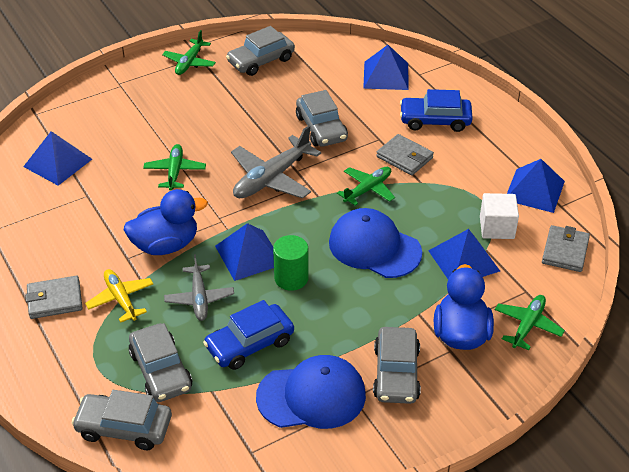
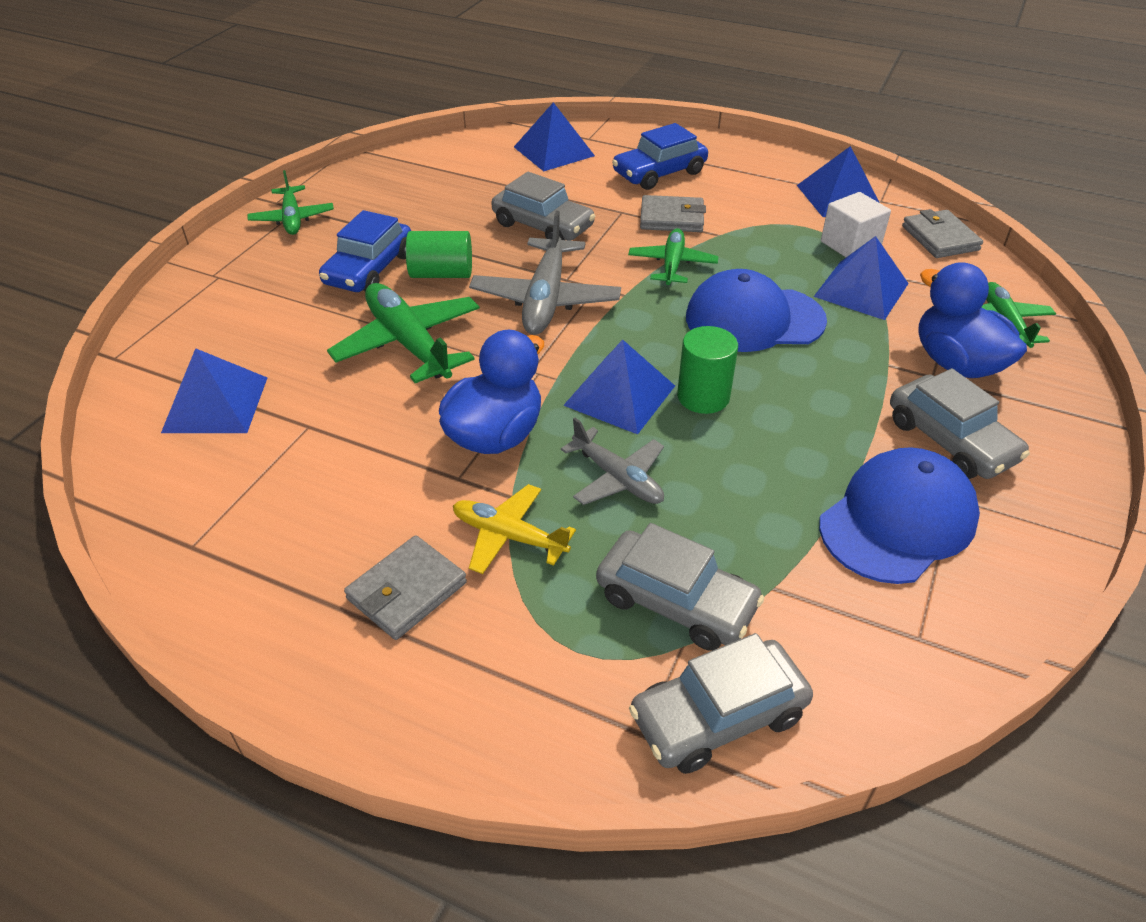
camera: 35 degrees left, 0 degrees up
green plane [143,144,206,191] -> green plane [327,283,480,383], size x1.60
blue car [203,300,294,370] -> blue car moved to [319,210,411,292]
grey car [226,26,295,76] -> none
none -> green cylinder [406,231,472,278]

